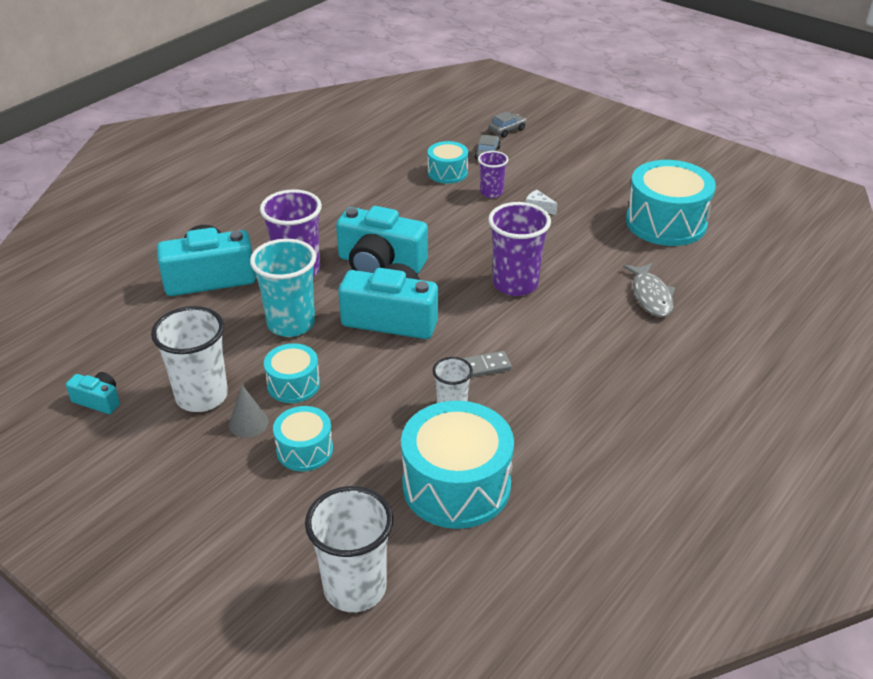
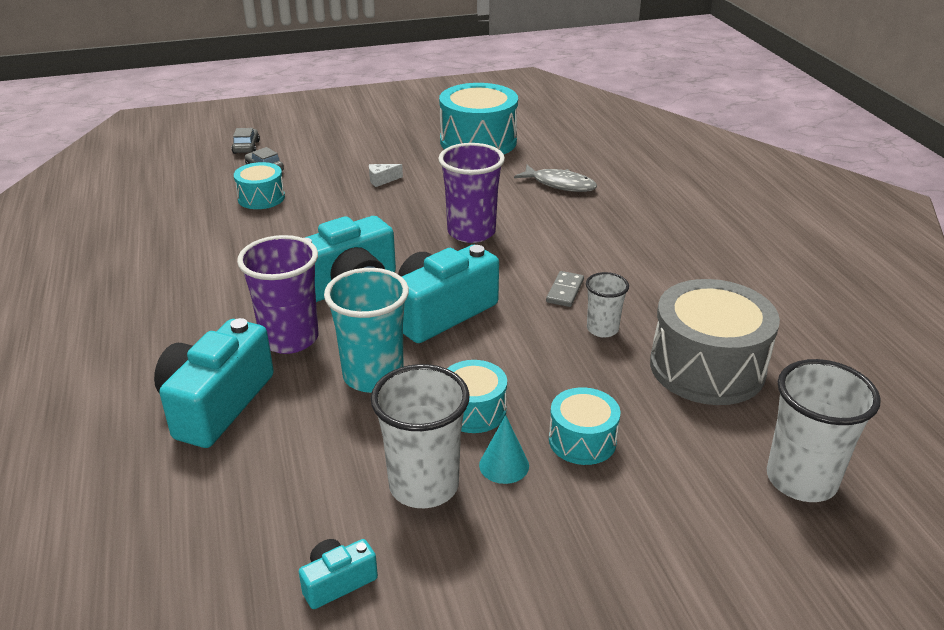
camera: 55 degrees left, 5 degrees down
grey cone [229,385,269,438] -> turquoise cone [479,415,529,484]
turquoise drum [401,401,514,529] -> grey drum [650,279,780,405]
purple cup [478,151,508,198] -> none

